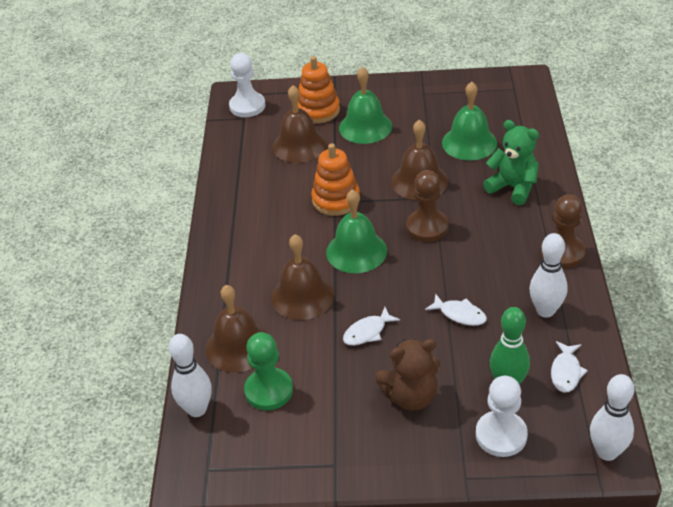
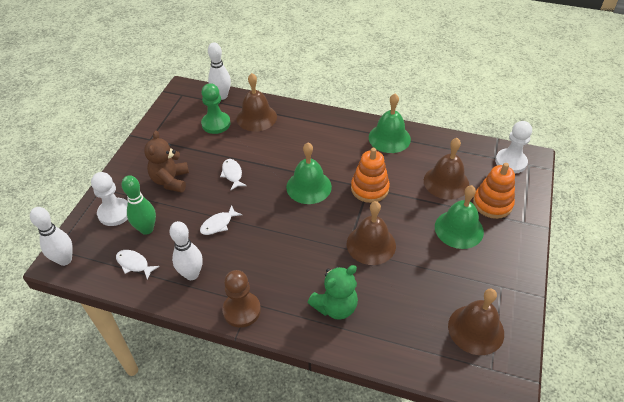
camera: 105 degrees right, 5 degrees up
brown bell [271,234,334,320] -> brown bell moved to [448,289,504,355]
brown pawn [406,170,448,242] -> none
green bell [442,82,497,161] -> green bell moved to [369,94,411,153]

